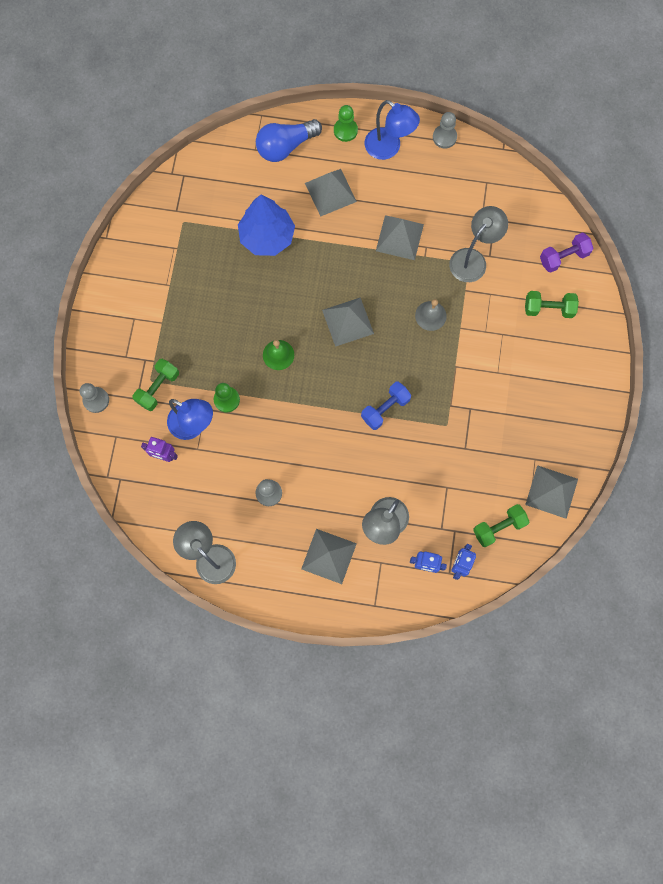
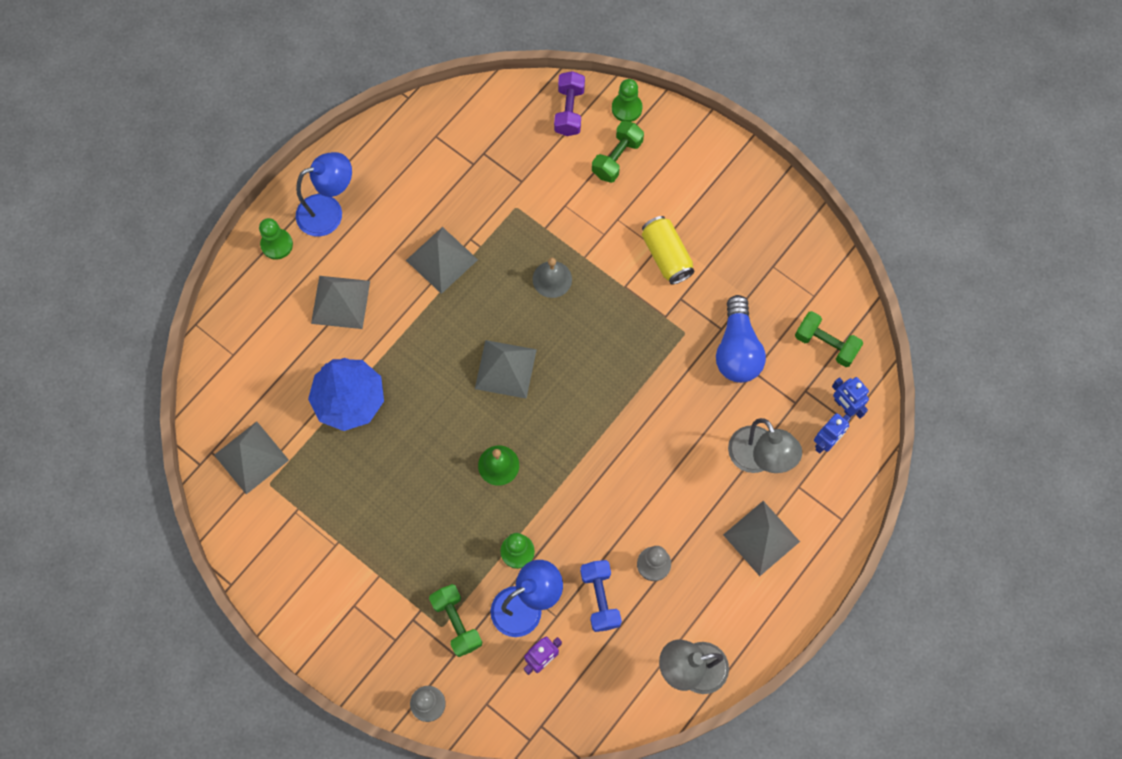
camera: 60 degrees left, 5 degrees down
blue light bulb [256,119,322,162] -> blue light bulb moved to [716,295,766,383]
blue dumbbell [361,382,411,430] -> blue dumbbell moved to [580,560,622,632]
grey pawn [433,112,457,148] -> none
grey lamp [449,206,508,282] -> none
green dumbbell [473,504,529,547] -> green dumbbell turned 60 degrees counterclockwise [795,311,863,367]
grey pyramid [525,465,578,519] -> grey pyramid moved to [214,421,289,494]
none -> green pawn [612,79,643,122]
none -> yellow can [642,216,694,284]

